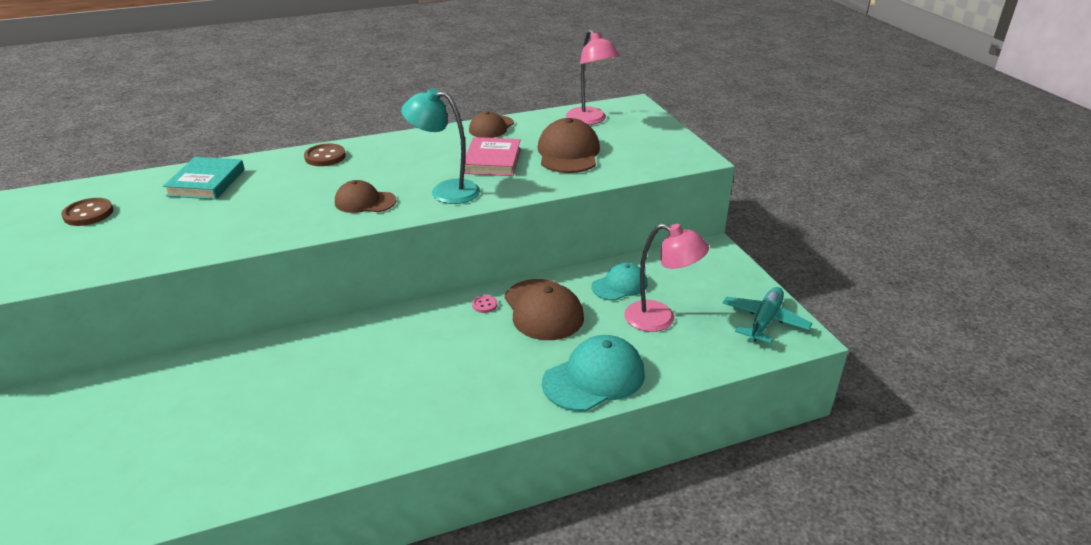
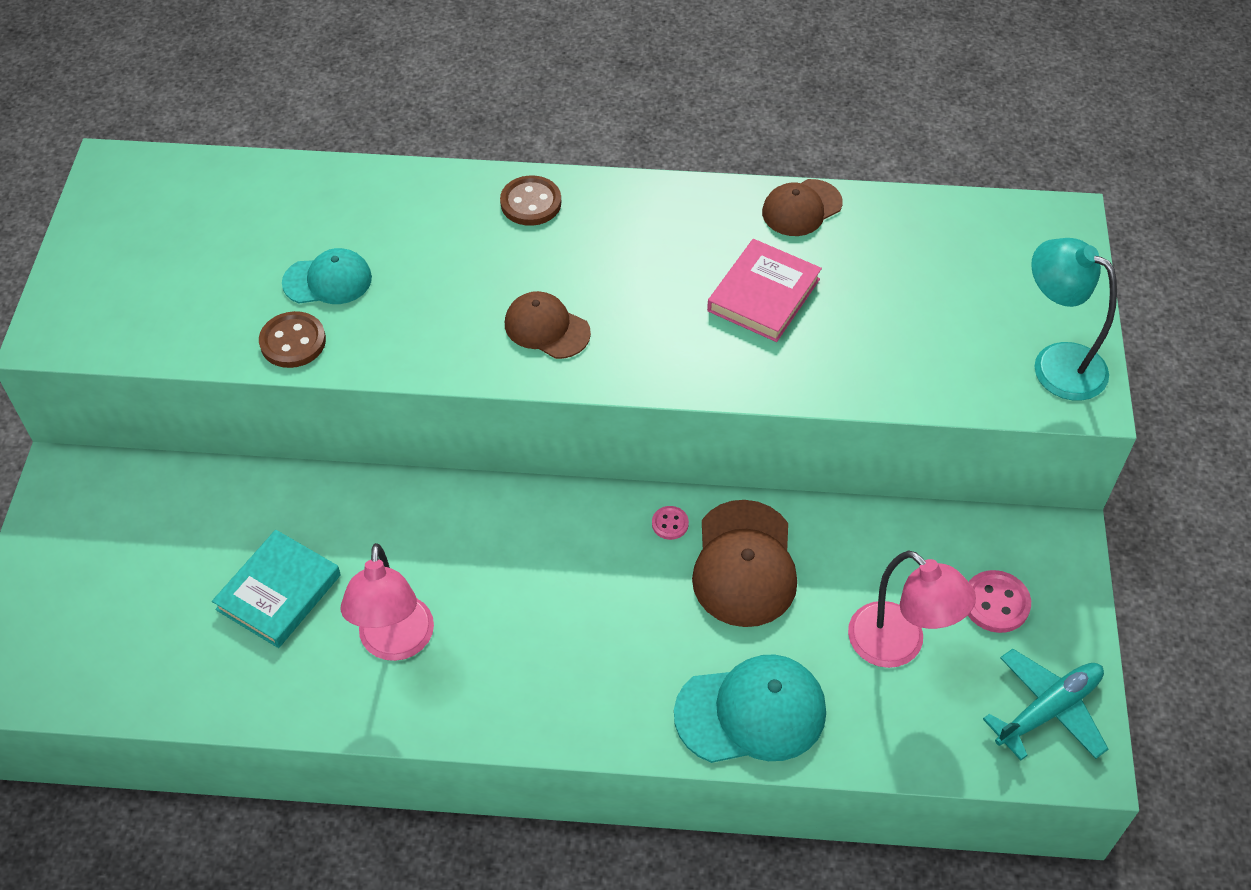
camera: 25 degrees right, 20 degrees up
brown button [61,198,113,226] -> brown button moved to [259,311,326,368]
turquoise book [163,157,245,200] -> turquoise book moved to [212,530,341,648]
turquoise lamp [401,88,480,204] -> turquoise lamp moved to [1031,238,1117,401]
brown cap [537,118,600,173] -> none
pink lamp [566,30,620,125] -> pink lamp moved to [341,543,434,661]
turquoise cap [591,263,648,301] -> turquoise cap moved to [282,248,372,304]
none -> pink button [968,570,1031,633]

